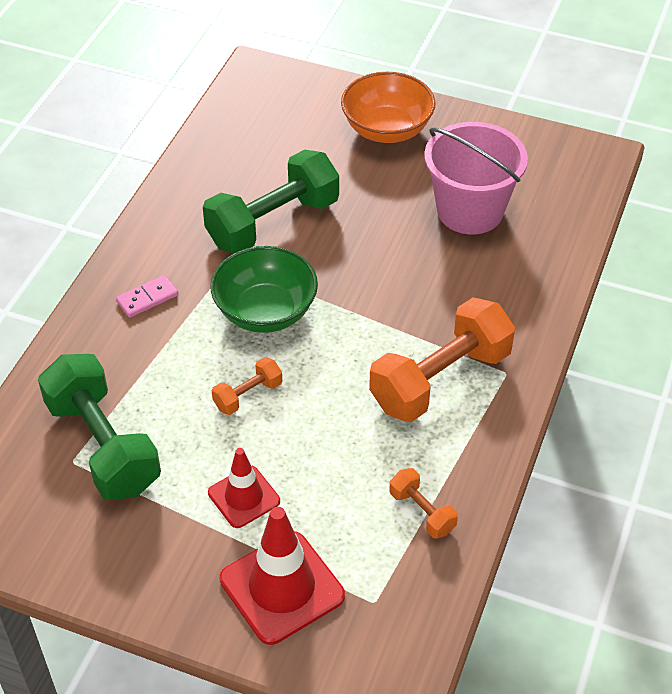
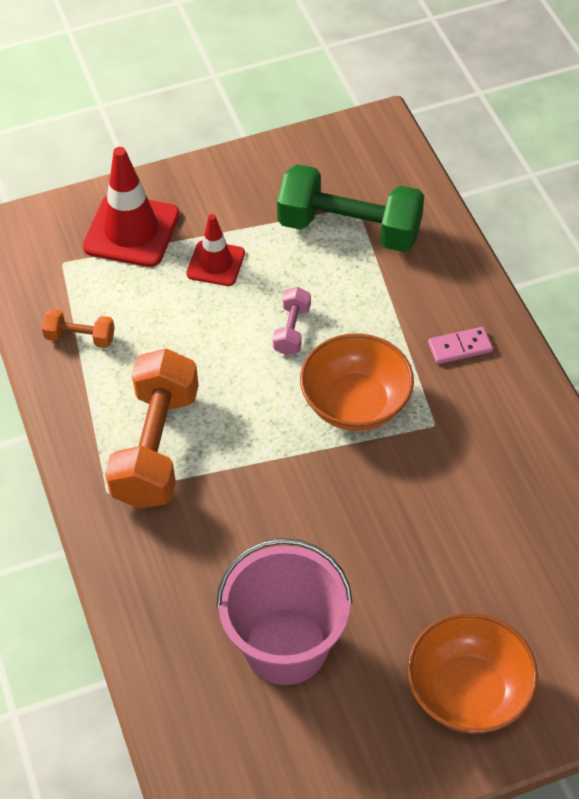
camera: 140 degrees right, 5 degrees up
pink domino [116,275,178,318] -> pink domino turned 60 degrees clockwise [428,327,493,364]
green dumbbell [203,150,339,253] -> none
green bowl [211,246,318,333] -> orange bowl [300,333,414,431]
orange dumbbell [212,357,282,415] -> pink dumbbell [273,287,311,355]

